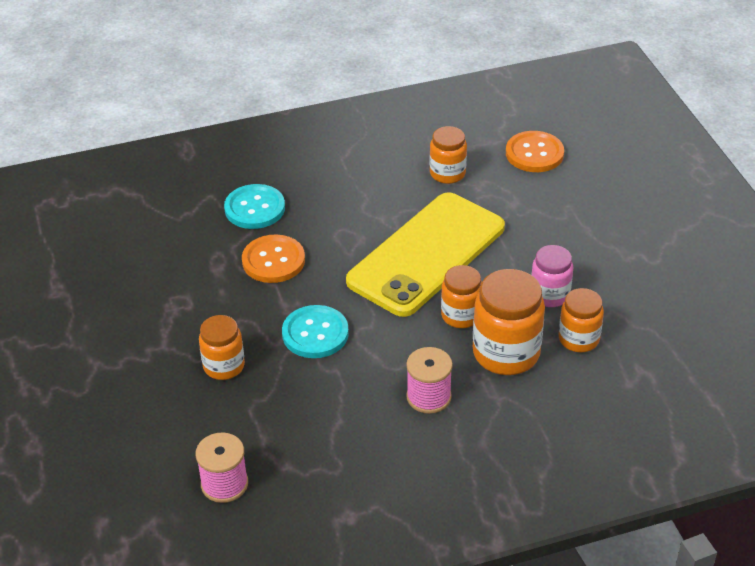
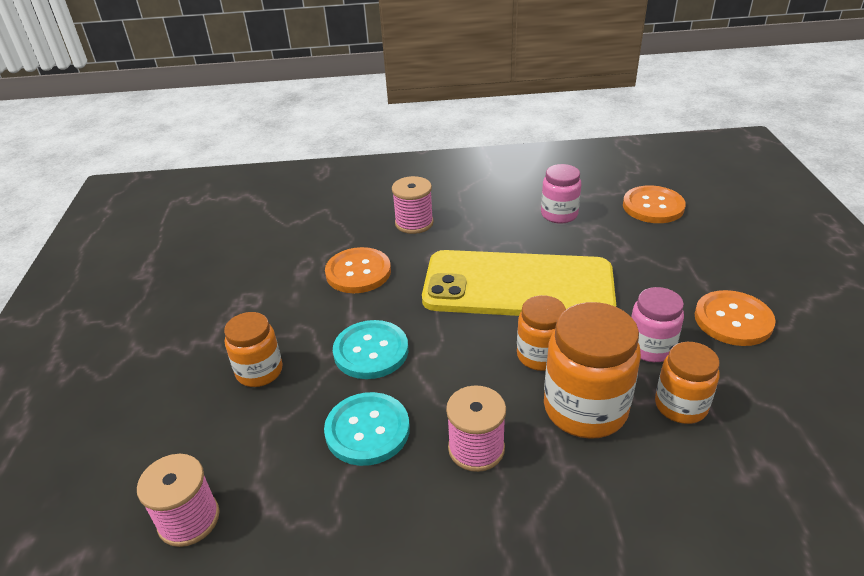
camera: 15 degrees right, 5 degrees down
turquoise button [224,184,285,229] -> turquoise button moved to [324,392,410,466]
yellow phone [346,192,505,317] -> yellow phone turned 45 degrees clockwise [422,250,616,316]
orange jar [429,126,467,184] -> pink jar [541,164,582,224]
none -> pink spool [392,176,434,234]
none -> orange button [695,290,776,346]

